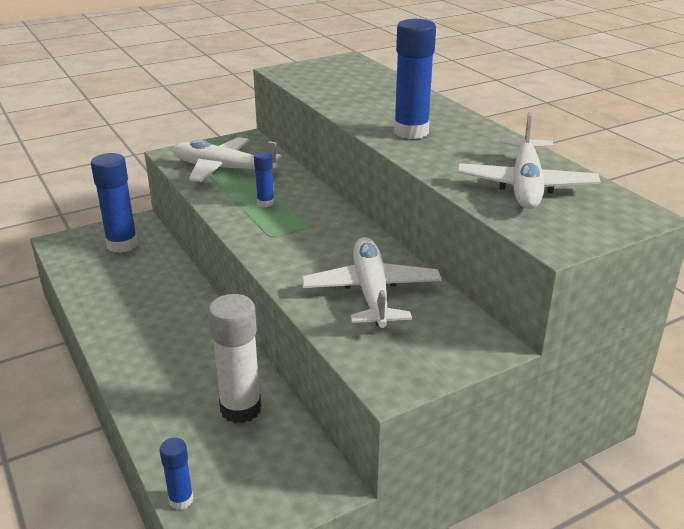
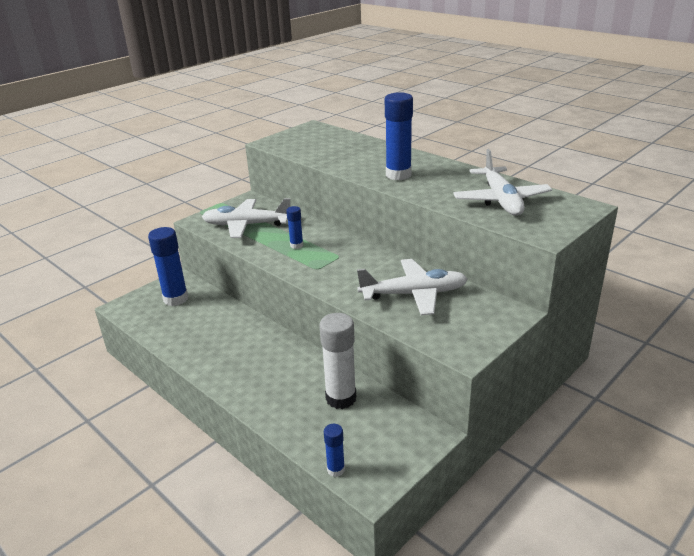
camera: 15 degrees left, 0 degrees up
white plane [302,237,442,328] -> white plane turned 105 degrees clockwise [357,259,468,316]

